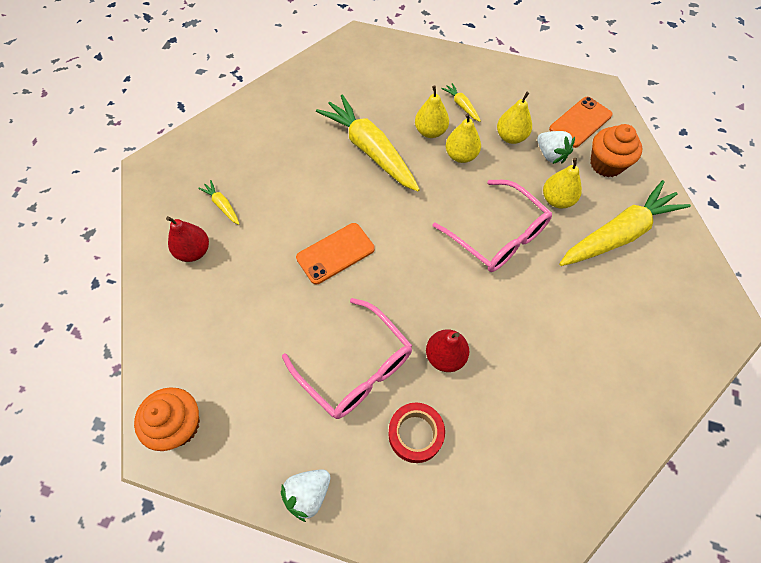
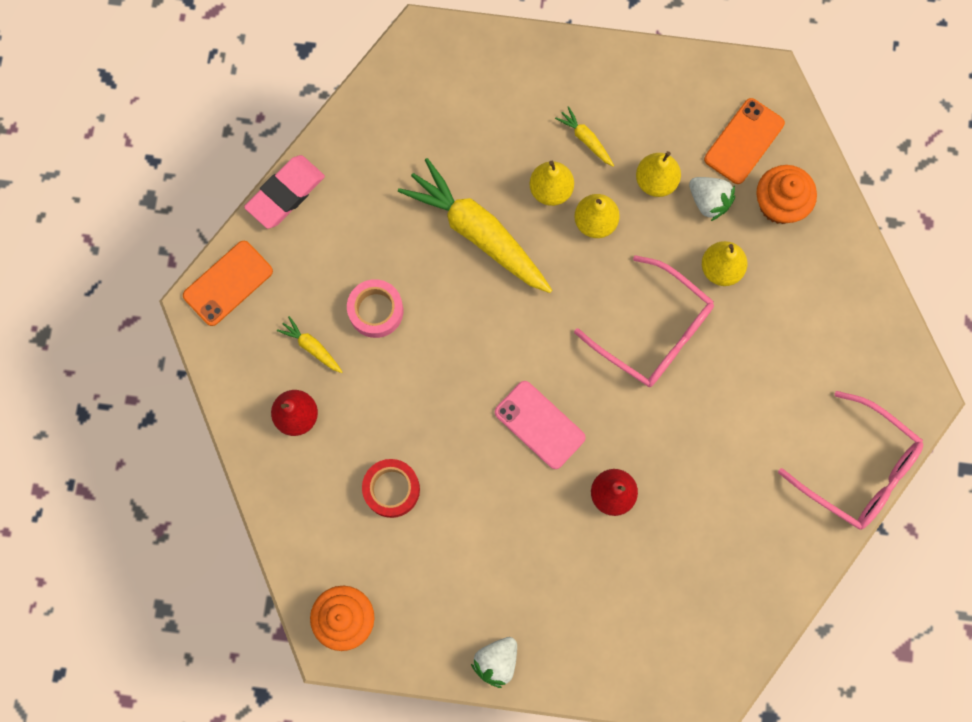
camera: 10 degrees left, 15 degrees up
pink glasses [282,298,412,419] -> pink glasses moved to [778,391,923,530]
orange phone [296,223,375,284] -> orange phone moved to [183,241,273,326]
red tape [388,403,445,463] -> red tape moved to [362,459,420,518]
yellow carrot [559,180,691,266] -> none
none -> pink eraser [244,155,325,229]
none -> pink tape [347,279,403,338]
none -> pink phone [495,381,586,469]

